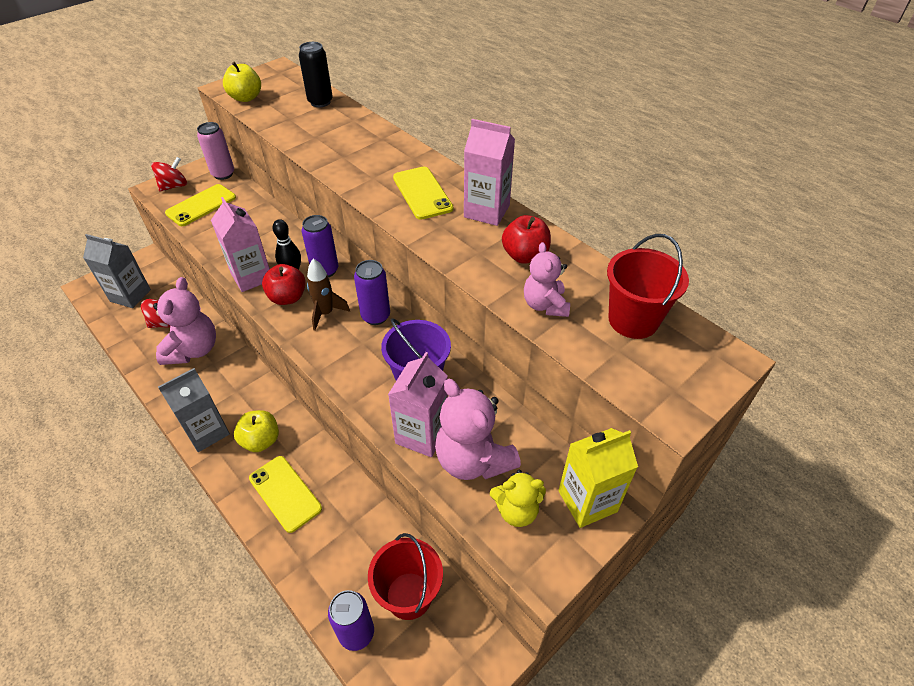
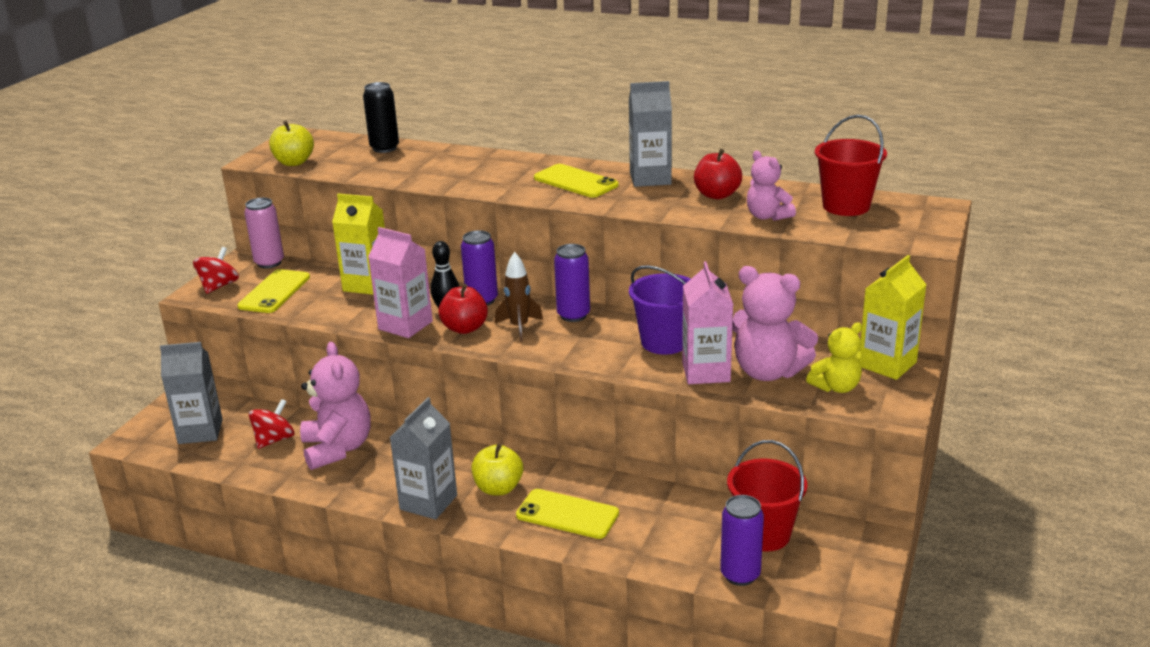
camera: 25 degrees left, 20 degrees down
pink carton [464,119,515,226] -> grey carton [629,81,672,187]
none -> yellow carton [332,193,385,295]

